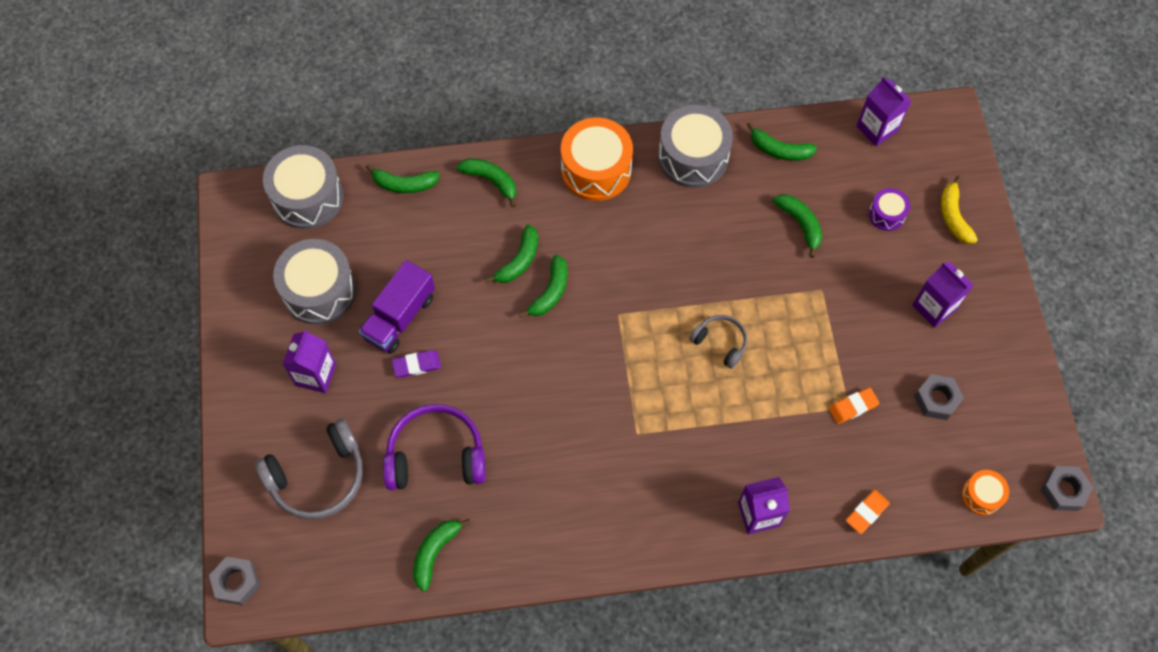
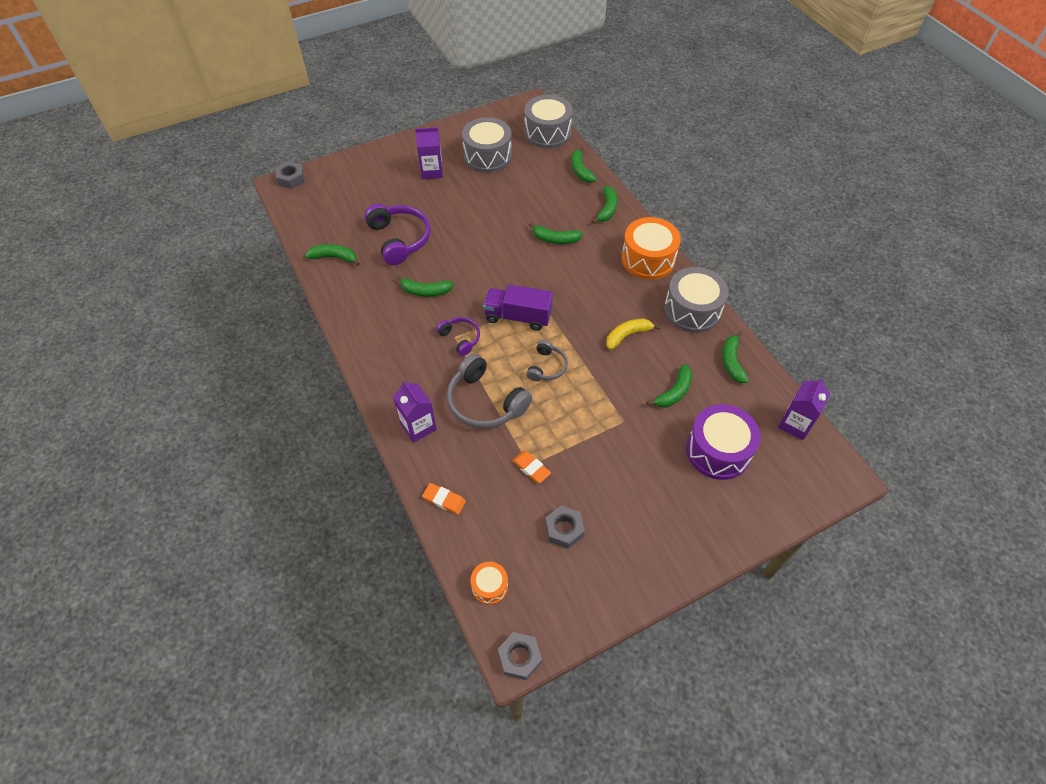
camera: 70 degrees right, 10 degrees down
grey headphones [254,419,363,520] -> grey headphones moved to [447,353,532,429]
purple truck [359,260,435,354] -> purple truck moved to [483,284,553,331]
purple eraser [392,350,441,378] -> none
green banana [519,255,567,318] -> green banana moved to [396,275,453,297]
purple drum [869,188,910,231] -> purple drum [686,404,761,480], size x1.96
purple carton [912,262,973,328] -> none
yellow banana [941,176,978,244] -> yellow banana moved to [606,319,661,350]
none -> purple headphones [436,317,480,356]

